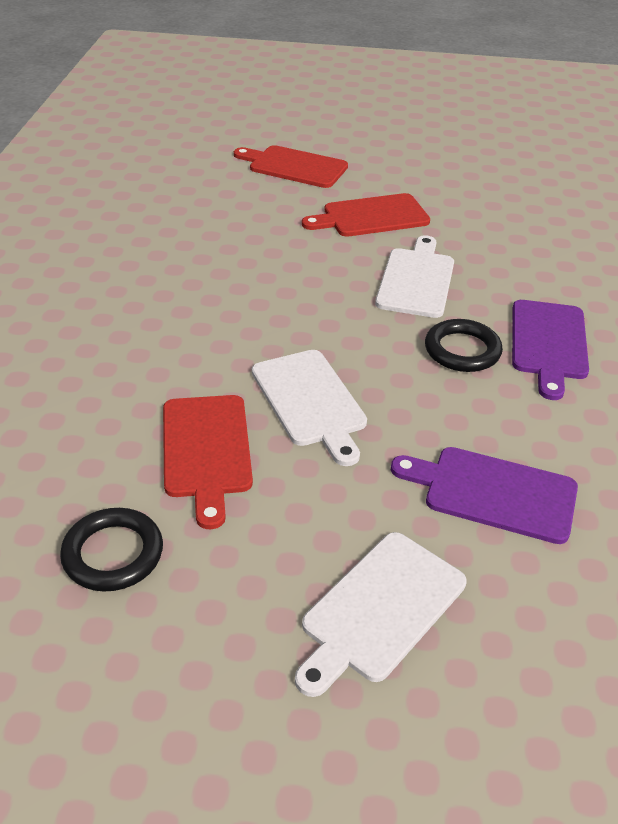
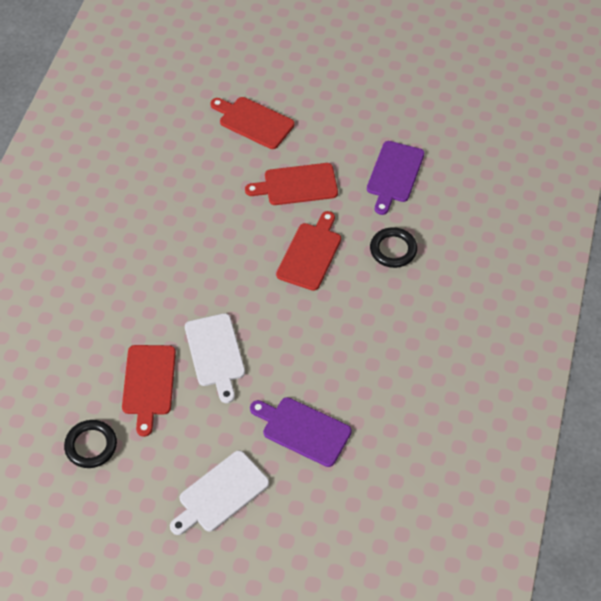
camera: 10 degrees right, 15 degrees up
white cutting board [375,235,454,318] -> red cutting board [276,211,341,291]
black ring [425,319,503,372] -> black ring moved to [370,227,417,268]
purple cutting board [512,300,589,400] -> purple cutting board moved to [367,141,425,215]

